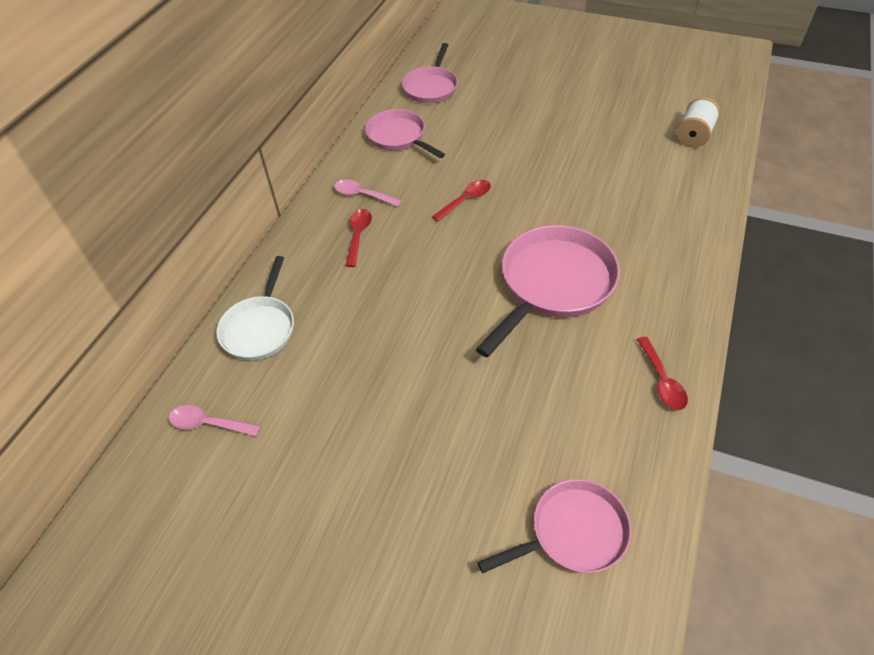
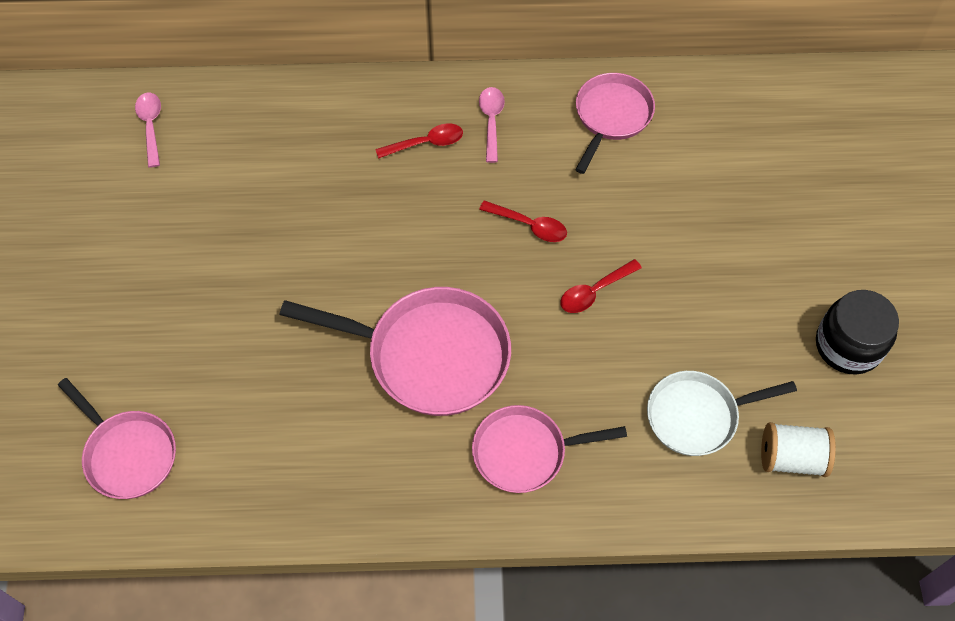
camera: 65 degrees right, 10 degrees up
white pan [216,256,294,360] -> white pan moved to [647,371,797,456]
pink pan [402,43,458,103] -> pink pan moved to [472,405,627,493]
red spoon [637,337,688,410] -> red spoon moved to [560,259,642,313]
none -> black jar [816,290,899,375]

